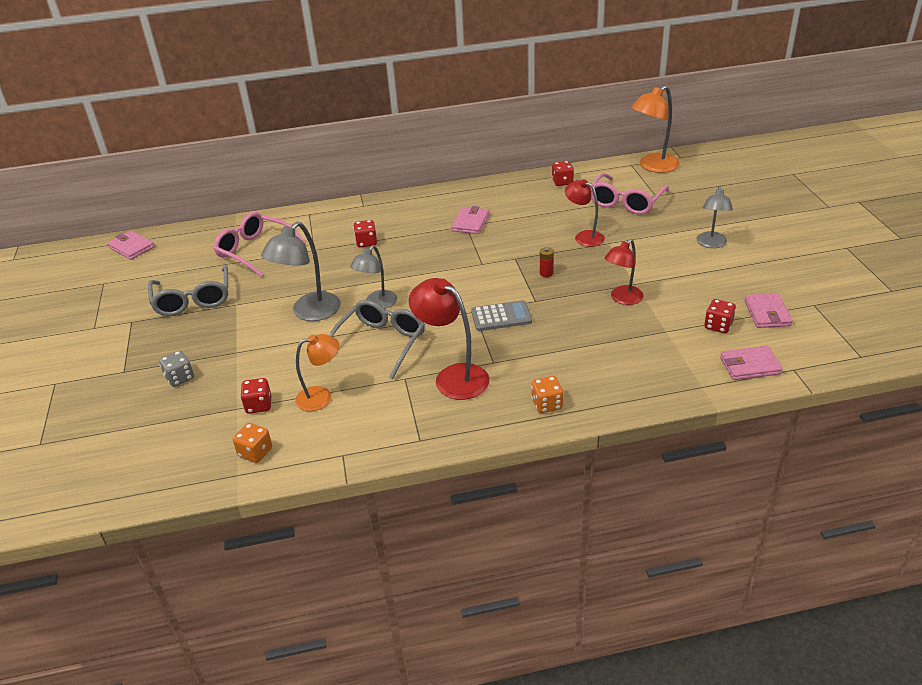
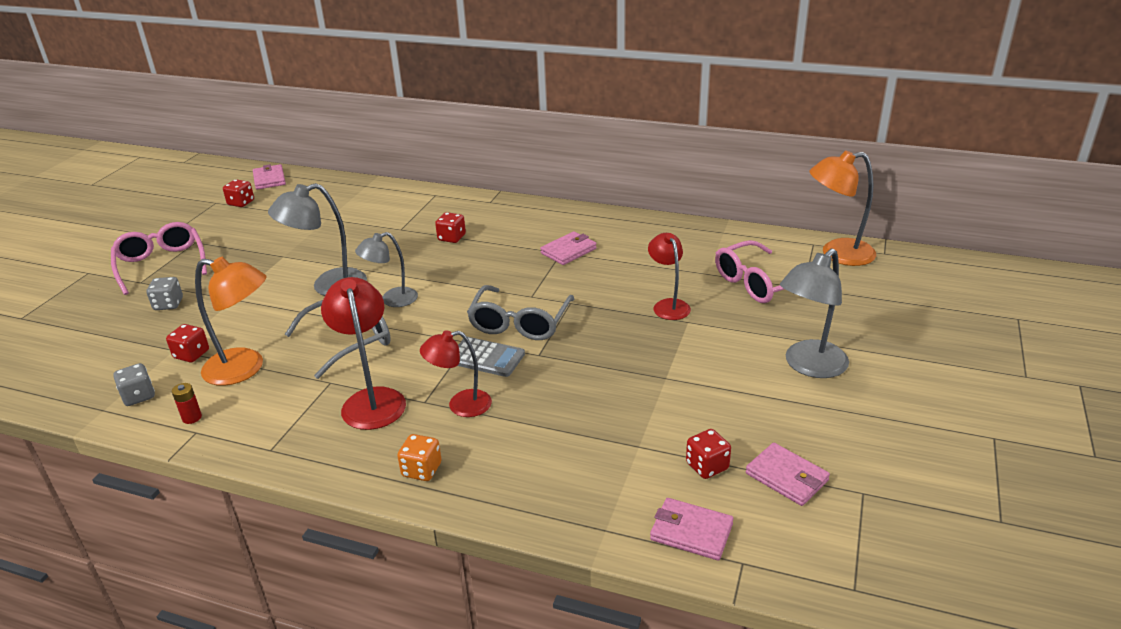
camera: 30 degrees right, 5 degrees down
grey glasses [148,266,228,316] -> grey glasses moved to [467,285,574,340]
pink glasses [213,212,306,277] -> pink glasses moved to [111,222,207,295]
orange dice [233,423,272,463] -> grey dice [113,363,155,406]
orange lamp [295,334,339,411] -> orange lamp [195,257,266,386], size x1.51
red battery [540,247,554,277] -> red battery moved to [172,383,202,424]
red dice [552,161,574,186] -> red dice moved to [223,179,254,207]
red lamp [605,239,644,305] -> red lamp moved to [420,330,492,417]
grey lamp [696,186,733,248] -> grey lamp [780,248,849,378], size x1.51
pink wallet [744,293,793,328] -> pink wallet turned 75 degrees counterclockwise [746,443,830,506]

